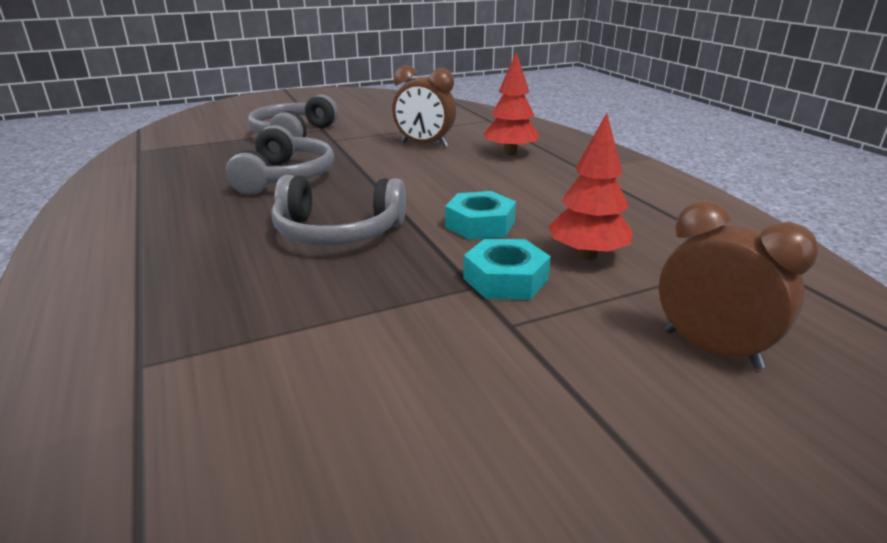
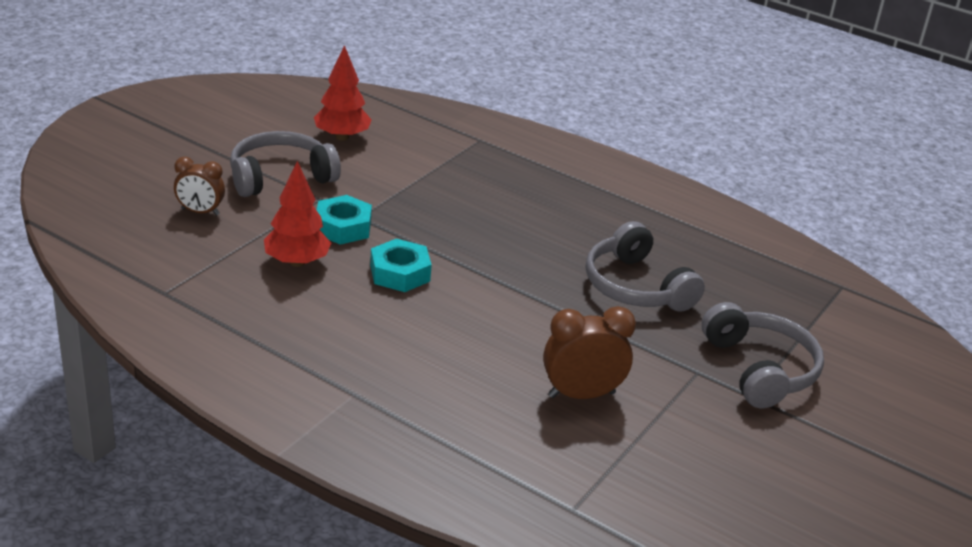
camera: 145 degrees right, 5 degrees up
grey headphones [272,175,406,246] -> grey headphones moved to [230,131,341,197]
red tree [484,51,540,155] -> red tree moved to [314,45,371,141]
brown clock [659,200,819,369] -> brown clock [174,157,225,215], size x0.66

